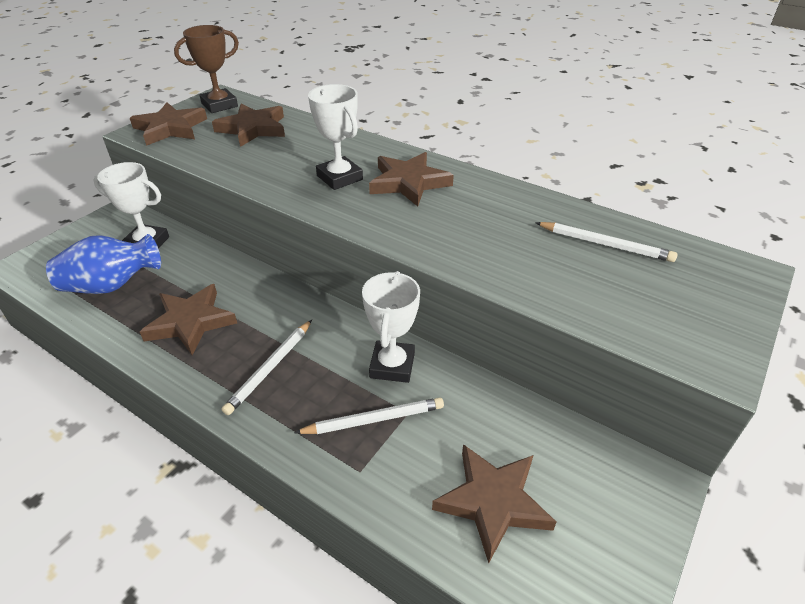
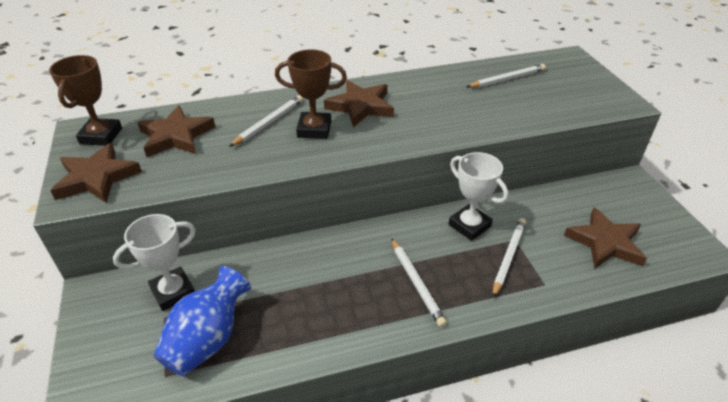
camera: 50 degrees left, 0 degrees up
brown star [140,284,237,355] -> none
white trophy [308,84,363,190] -> brown trophy [275,49,347,139]
none -> white pencil [229,95,303,147]

